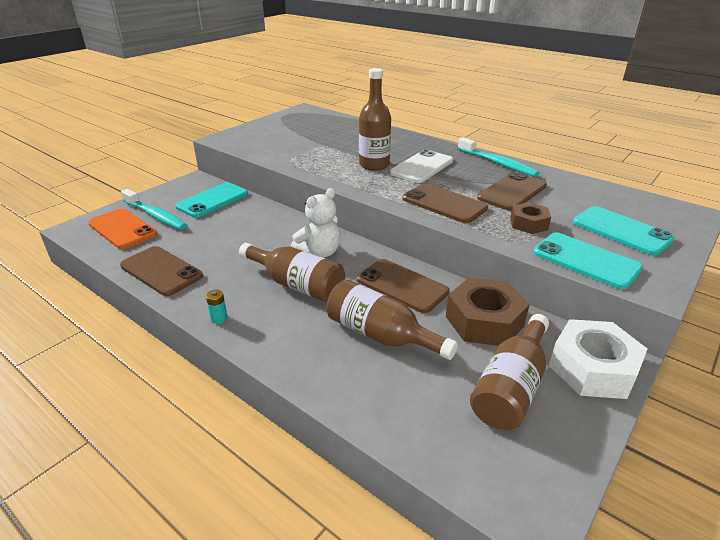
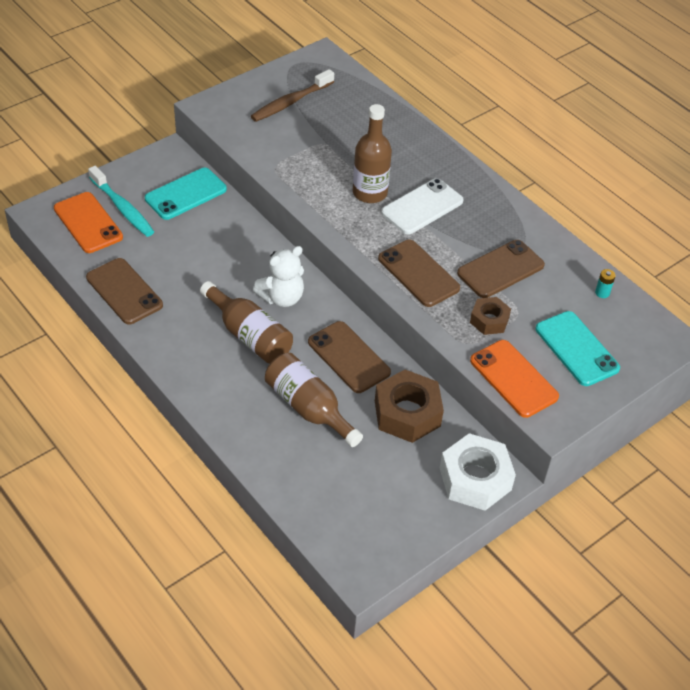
camera: 10 degrees right, 15 degrees up
turquoise battery [206,289,228,324] -> turquoise battery moved to [595,269,616,298]
turquoise toothbrush [458,137,539,177] -> none
brown bottle [470,314,549,430] -> none
turquoise phone [533,233,643,289] -> orange phone [470,340,559,418]
none -> brown toothbrush [251,69,334,122]

